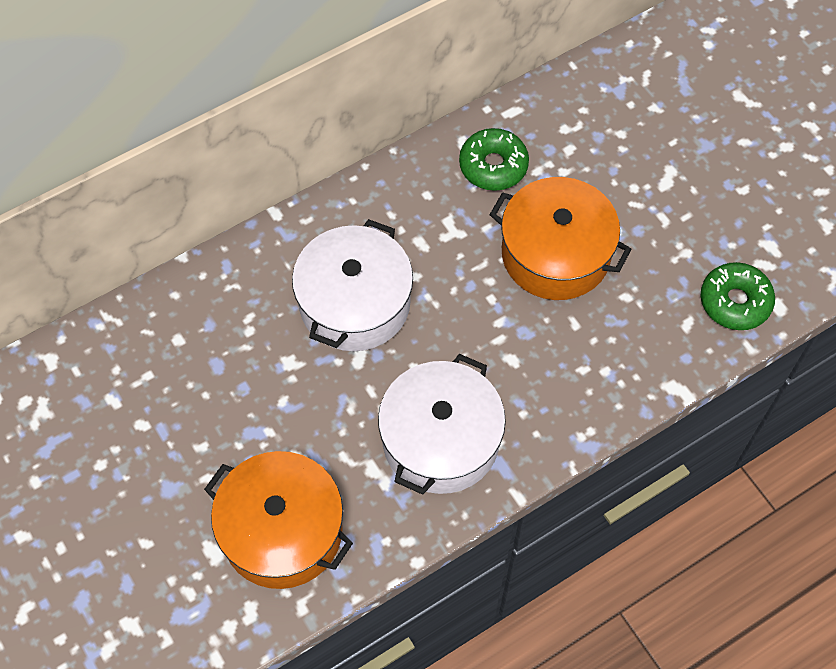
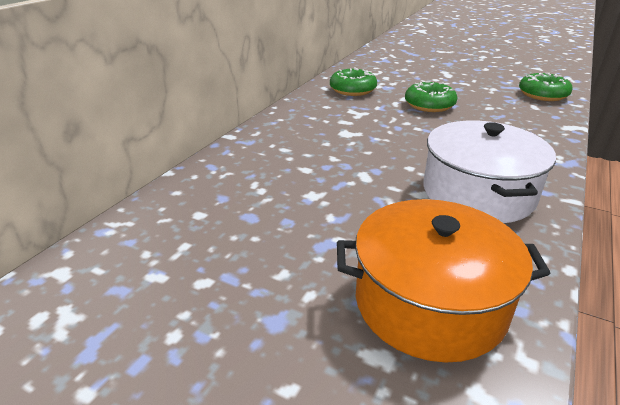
camera: 30 degrees left, 30 degrees down
white pot [292,219,413,351] -> none
orange pot [490,177,631,300] -> green donut [405,81,457,112]

